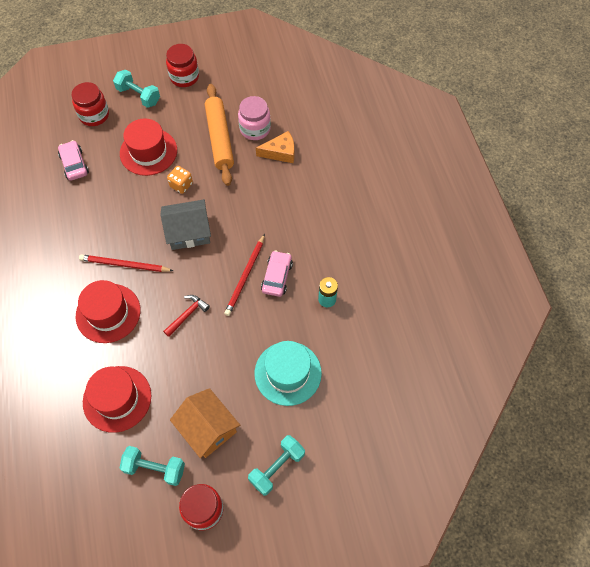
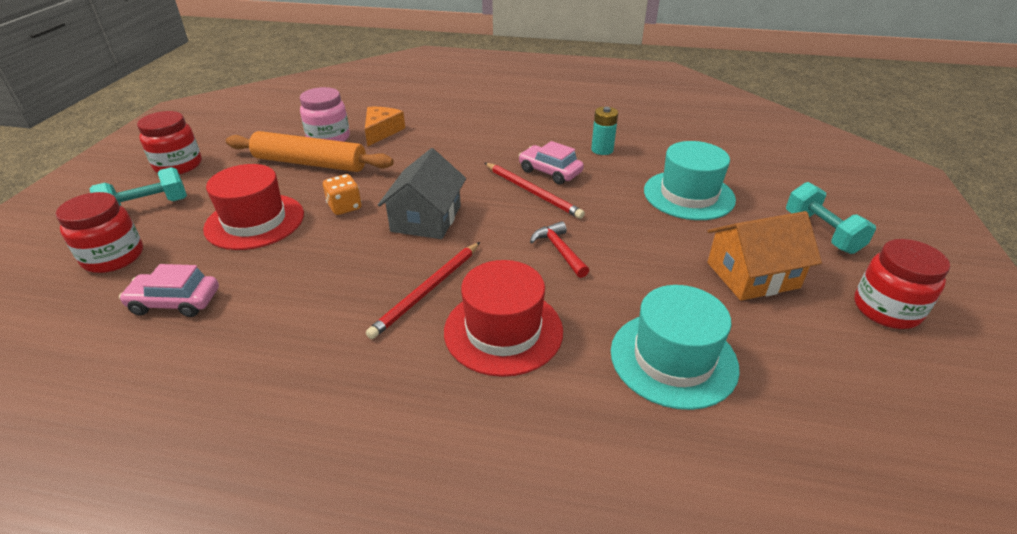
camera: 65 degrees left, 25 degrees down
red hat [83,366,151,433] -> turquoise hat [611,285,740,410]
turquoise dumbbell [120,446,185,486] -> none

